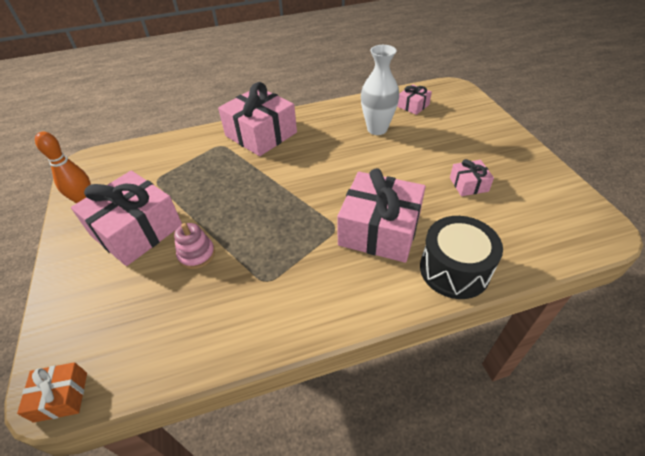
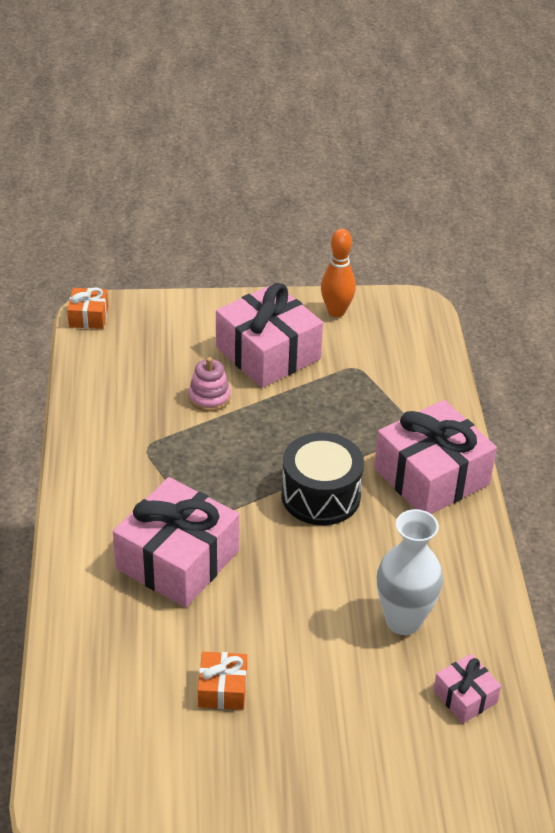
camera: 100 degrees right, 5 degrees down
black drum [420,216,503,299] -> black drum moved to [281,432,364,525]
pink gift [450,159,494,196] -> orange gift [198,652,247,710]

